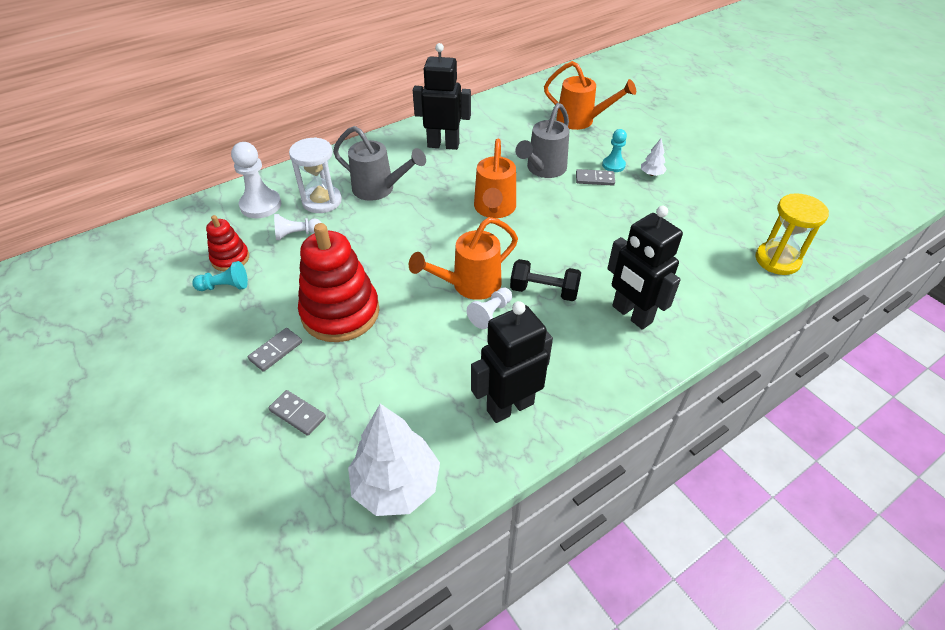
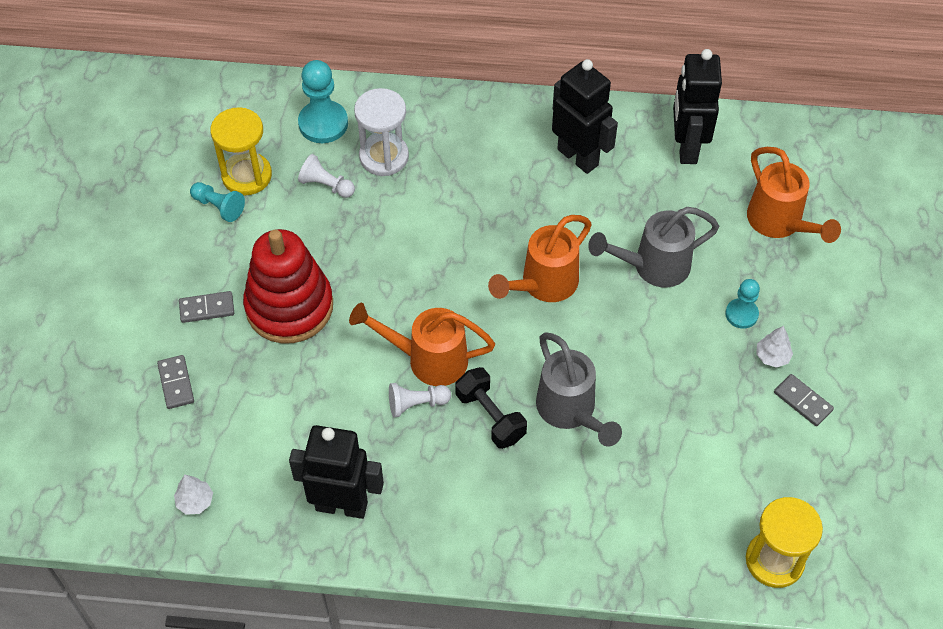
camera: 40 degrees right, 10 degrees up
red stacking toy [206,215,249,271] -> yellow hourglass [210,107,272,196]
white pawn [231,142,281,218] -> turquoise pawn [298,60,348,143]
grey watering can [333,126,426,201] -> grey watering can moved to [536,332,622,446]
white tree [348,404,440,516] -> white tree [174,475,213,515], size x0.44
grey domino [576,169,615,186] -> grey domino moved to [774,374,834,426]
black robot [607,206,683,330] -> black robot moved to [673,49,722,164]

